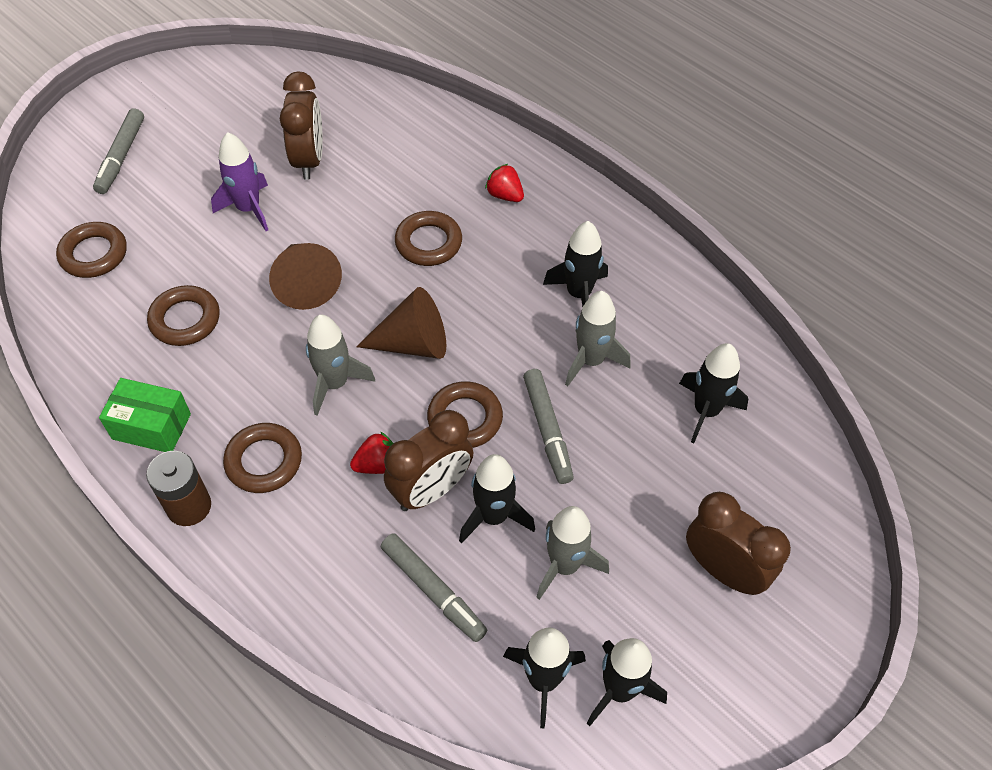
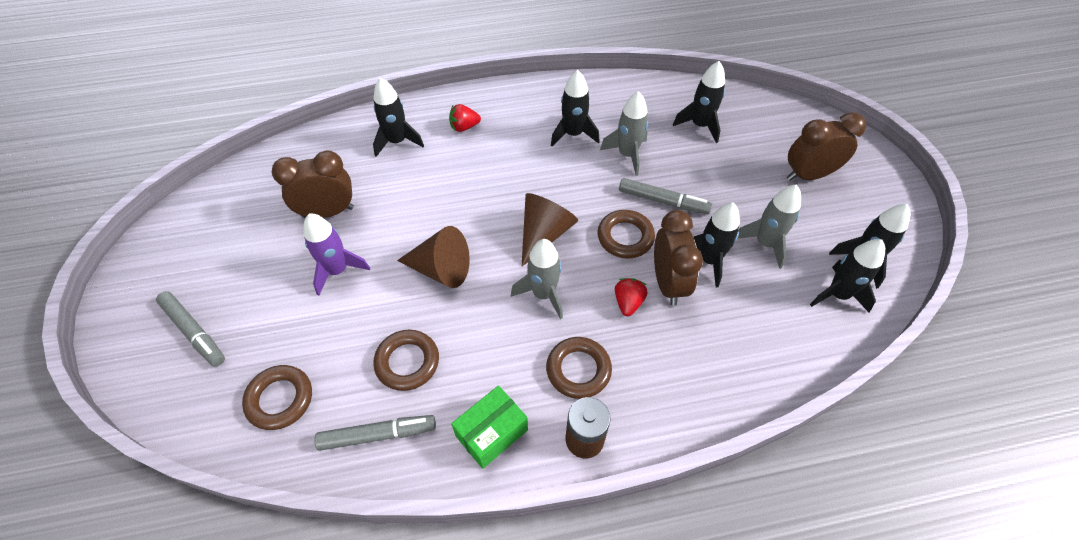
camera: 55 degrees left, 0 degrees up
brown clock [280,72,323,180] -> brown clock turned 45 degrees counterclockwise [272,150,354,218]
grey marker [381,533,487,642] -> grey marker moved to [314,415,436,451]
brown ring [395,211,462,266] -> none
none -> black rocket [373,78,424,157]

